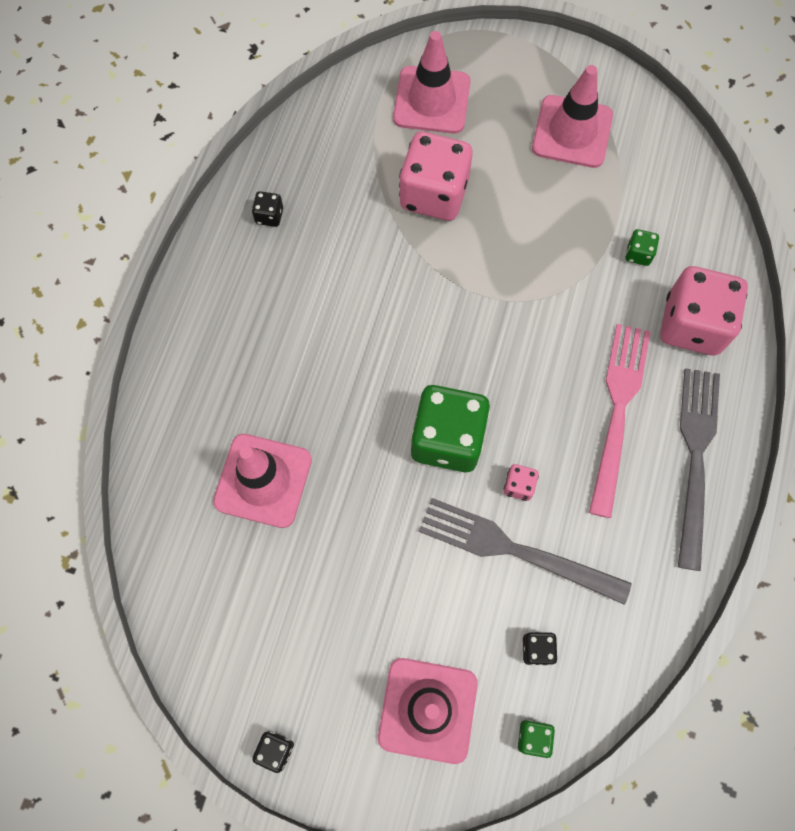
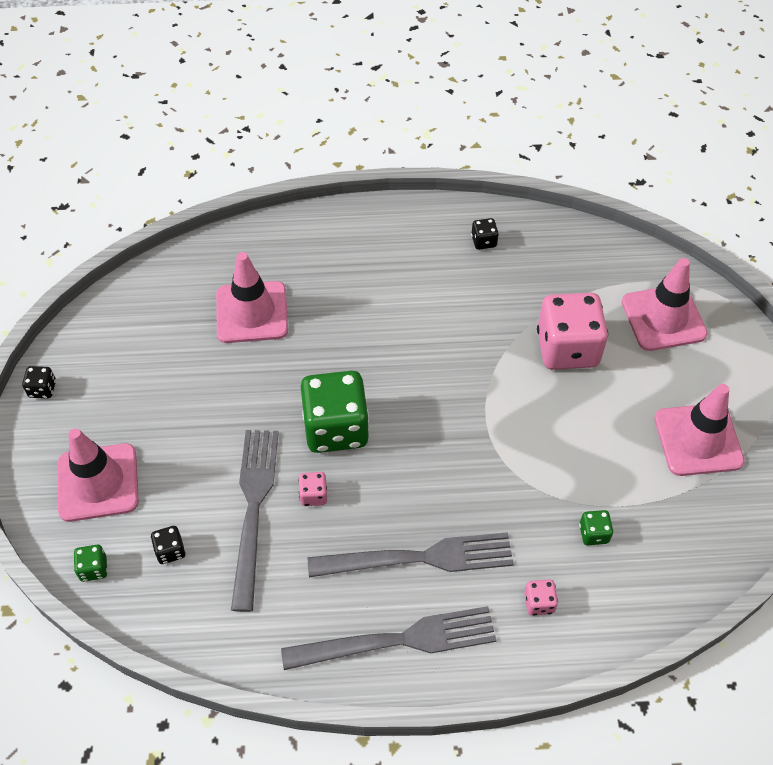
camera: 70 degrees right, 15 degrees down
pink fork [589,324,651,518] -> grey fork [308,532,514,577]
pink dice [660,266,748,355] -> pink dice [524,579,558,616], size x0.42

